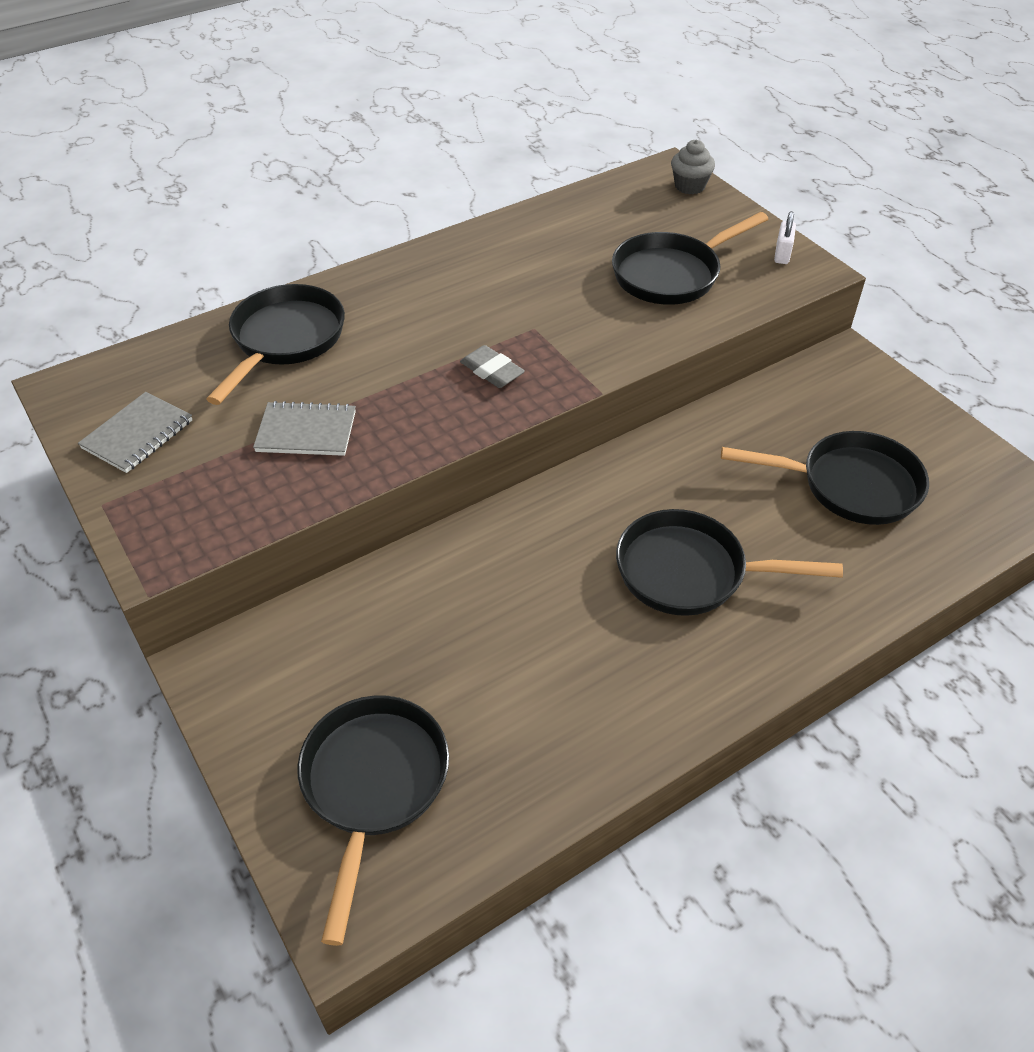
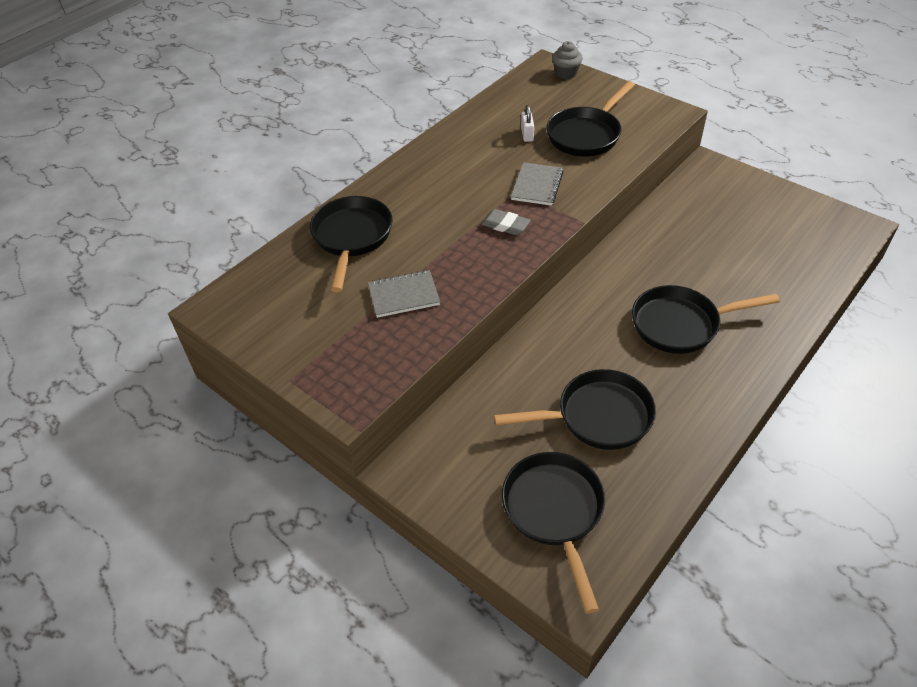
camera: 15 degrees left, 0 degrees up
grey notebook [78,392,192,473] -> grey notebook moved to [511,162,563,206]
black pan [721,431,929,525] -> black pan moved to [494,369,656,450]
white padlock [774,211,796,264] -> white padlock moved to [521,105,534,142]

